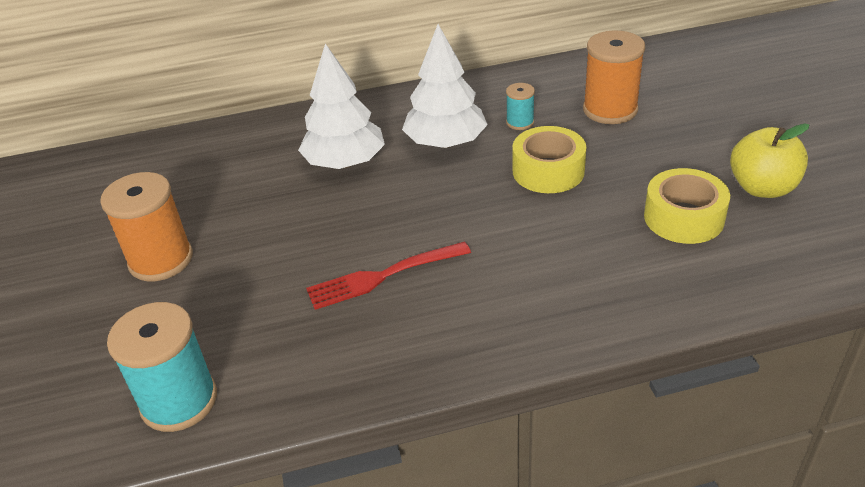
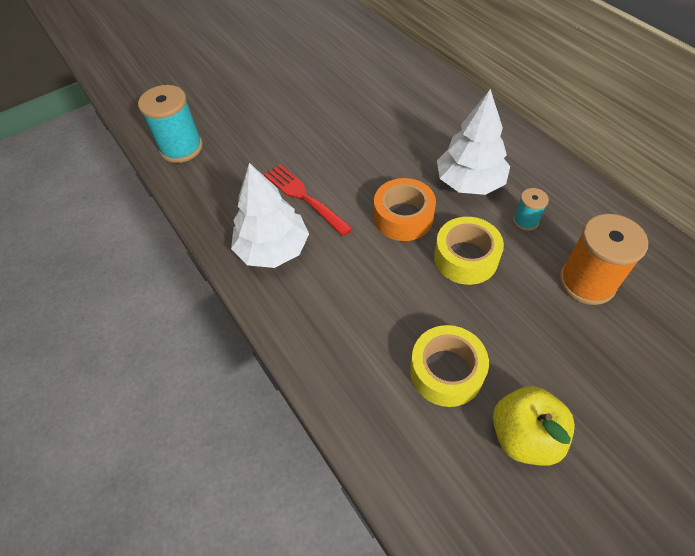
camera: 70 degrees right, 15 degrees up
orange spool [100,172,193,281] -> none
white tree [298,43,385,169] -> white tree moved to [231,163,309,268]
none -> orange tape [374,178,436,241]

